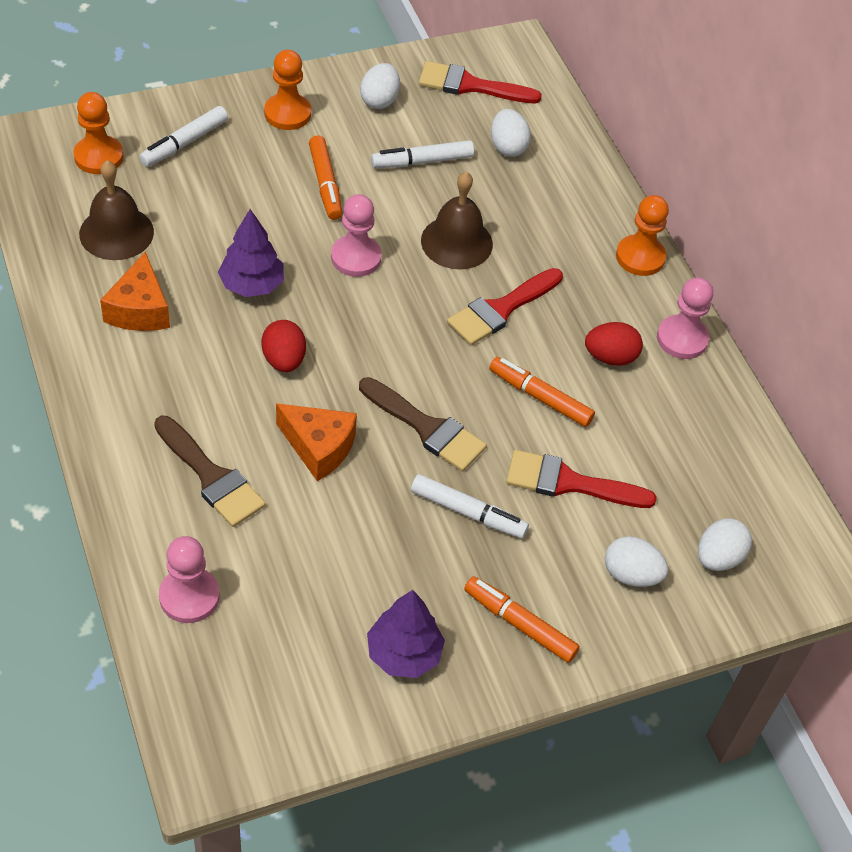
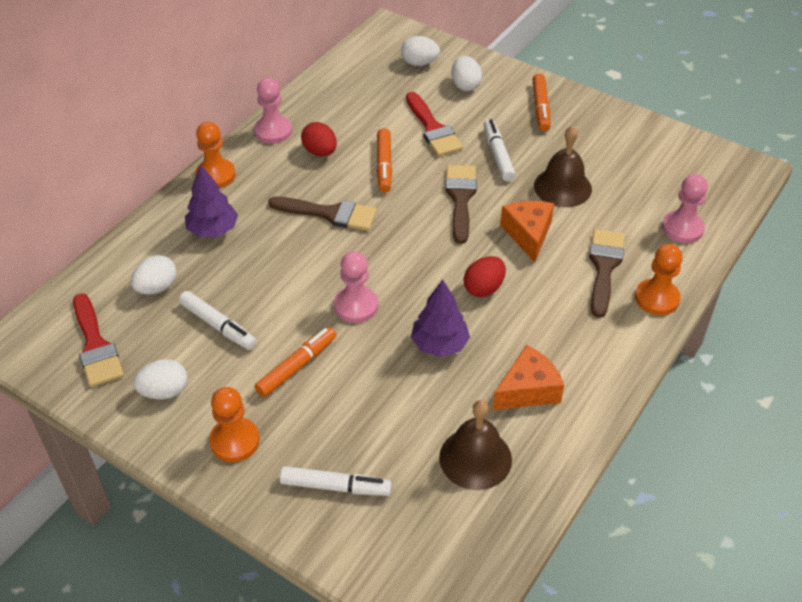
camera: 120 degrees left, 5 degrees down
orange pawn [73,92,124,174] -> orange pawn moved to [635,244,683,315]
purple tree [367,590,445,678] -> purple tree moved to [185,164,238,237]
brown bell [421,172,493,270] -> brown bell moved to [534,126,592,207]
red brush [447,268,563,345] -> brown brush [268,196,377,231]

